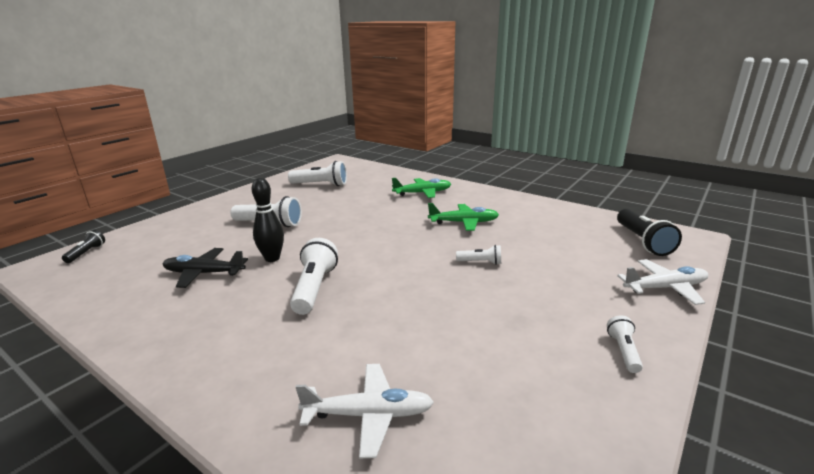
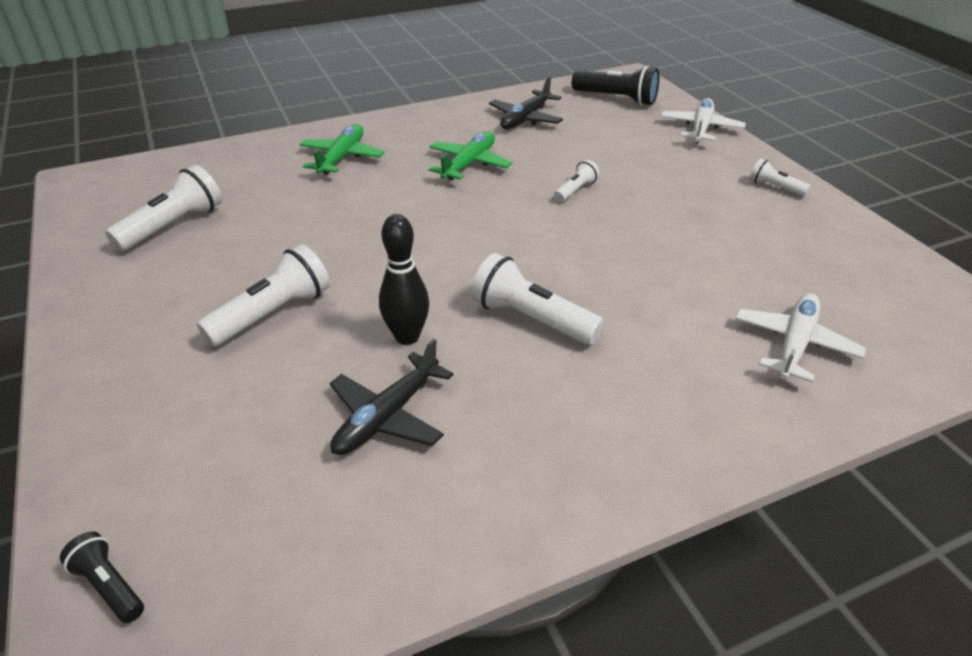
camera: 60 degrees left, 15 degrees up
none -> black plane [489,76,563,129]

